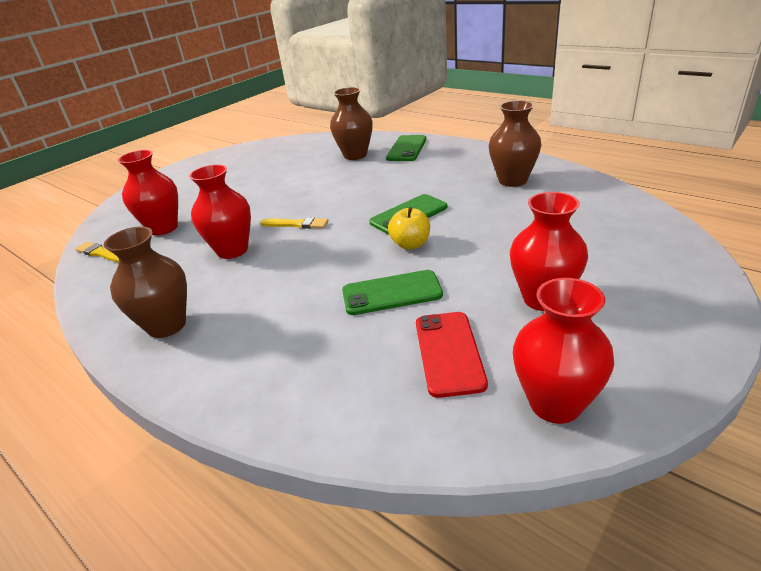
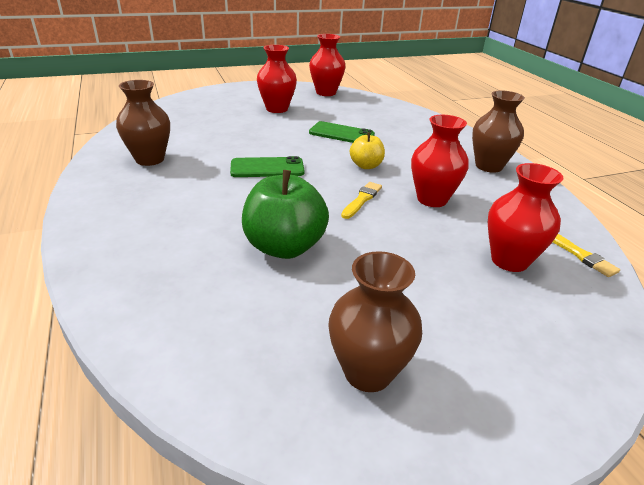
camera: 155 degrees left, 0 degrees up
yellow brush [260,217,329,229] -> yellow brush turned 75 degrees clockwise [341,182,382,219]
brown vase [330,87,373,160] -> brown vase moved to [328,251,422,392]
green phone [386,135,426,161] -> none
yellow apple [388,207,430,250] -> yellow apple moved to [350,132,385,169]
red phone [416,312,488,398] -> none
none -> green apple [242,170,329,259]

